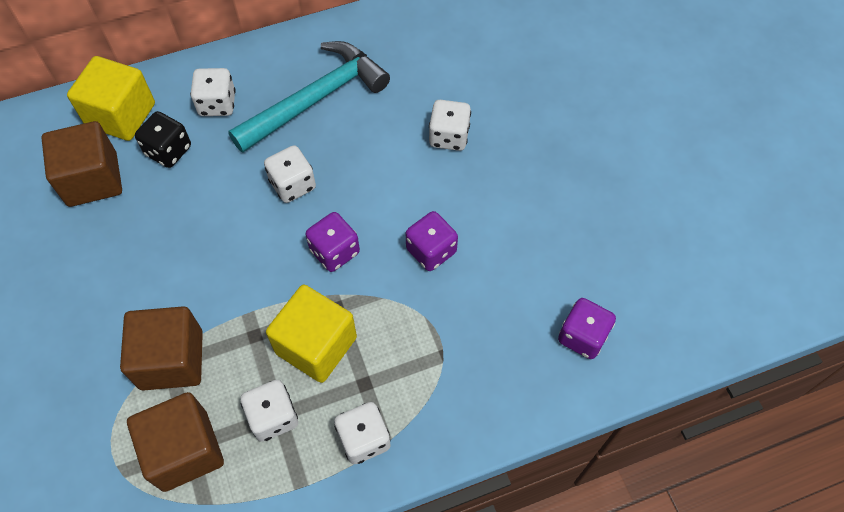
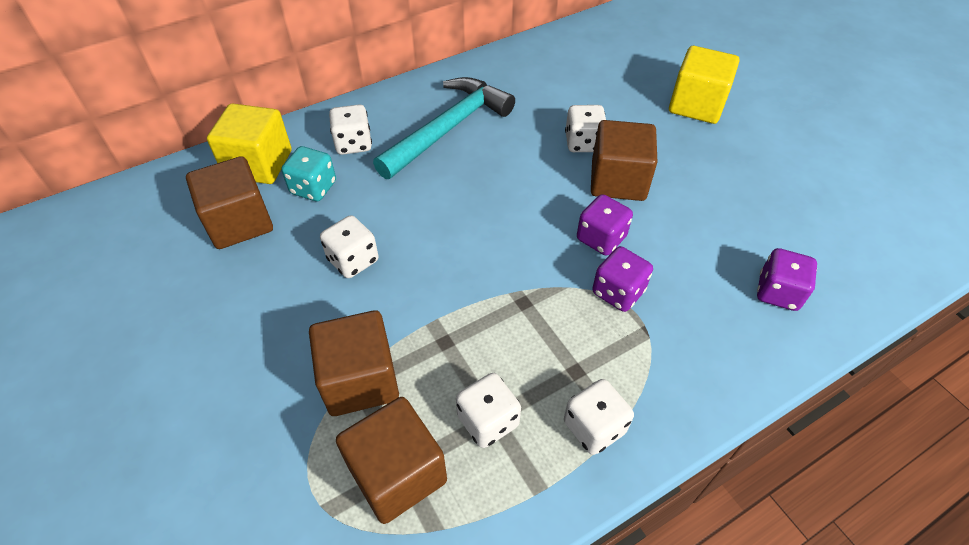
camera: 10 degrees left, 10 degrees down
black dice [135,111,191,168] -> turquoise dice [281,146,336,201]
white dice [264,145,316,203] -> white dice moved to [320,215,379,278]
yellow cube [266,285,357,383] -> yellow cube moved to [669,46,739,124]
purple dice [305,212,360,272] -> purple dice moved to [592,246,653,312]
none -> brown cube [591,120,657,201]

